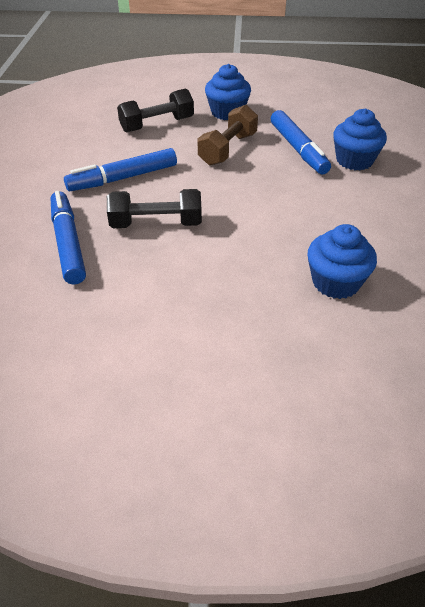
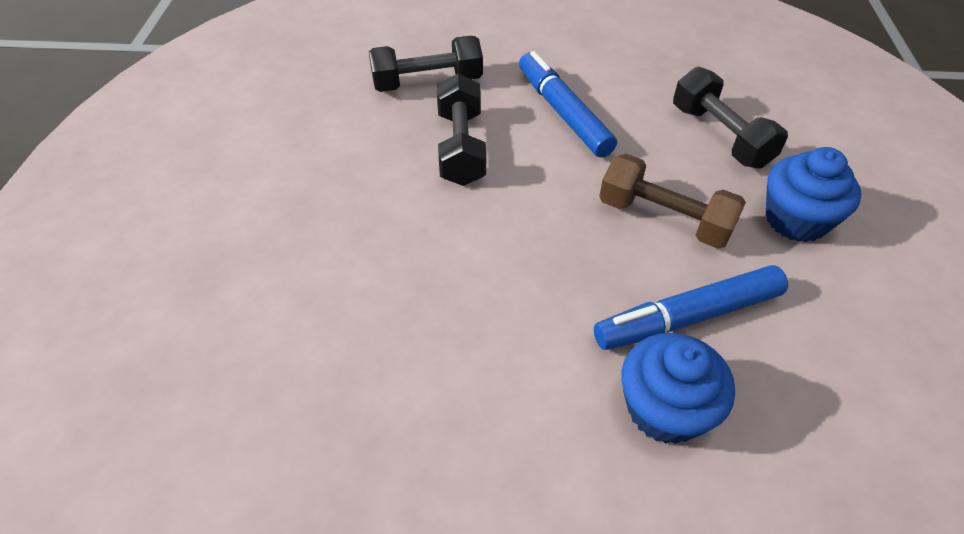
camera: 90 degrees right, 5 degrees up
blue marker [51,191,86,284] -> black dumbbell [369,36,483,92]
blue cupcake [308,224,377,299] -> none

